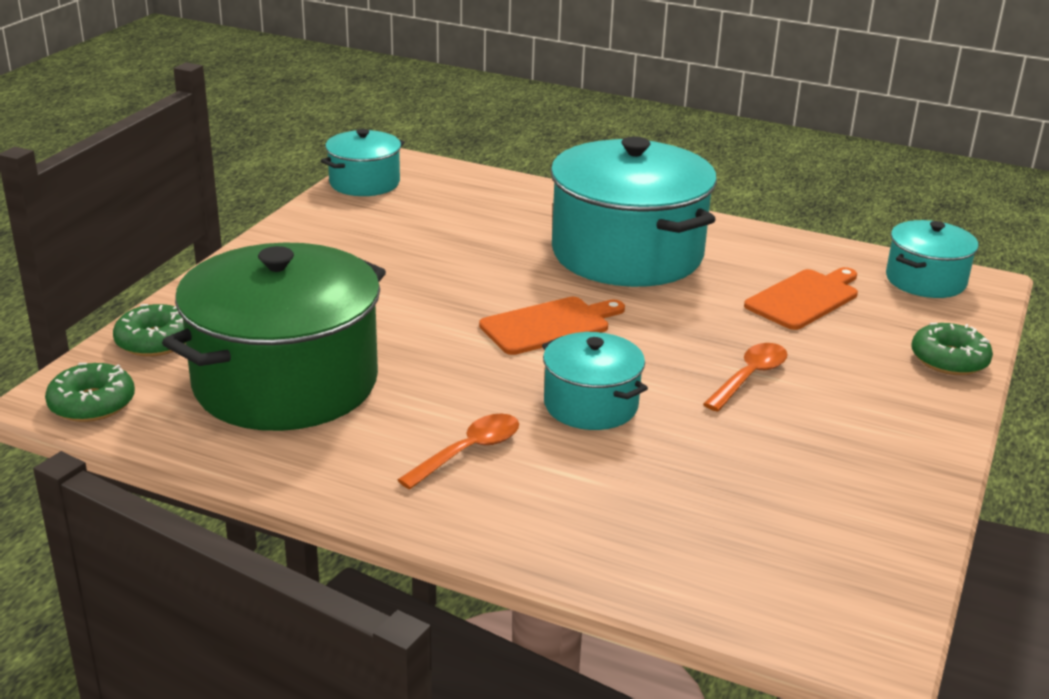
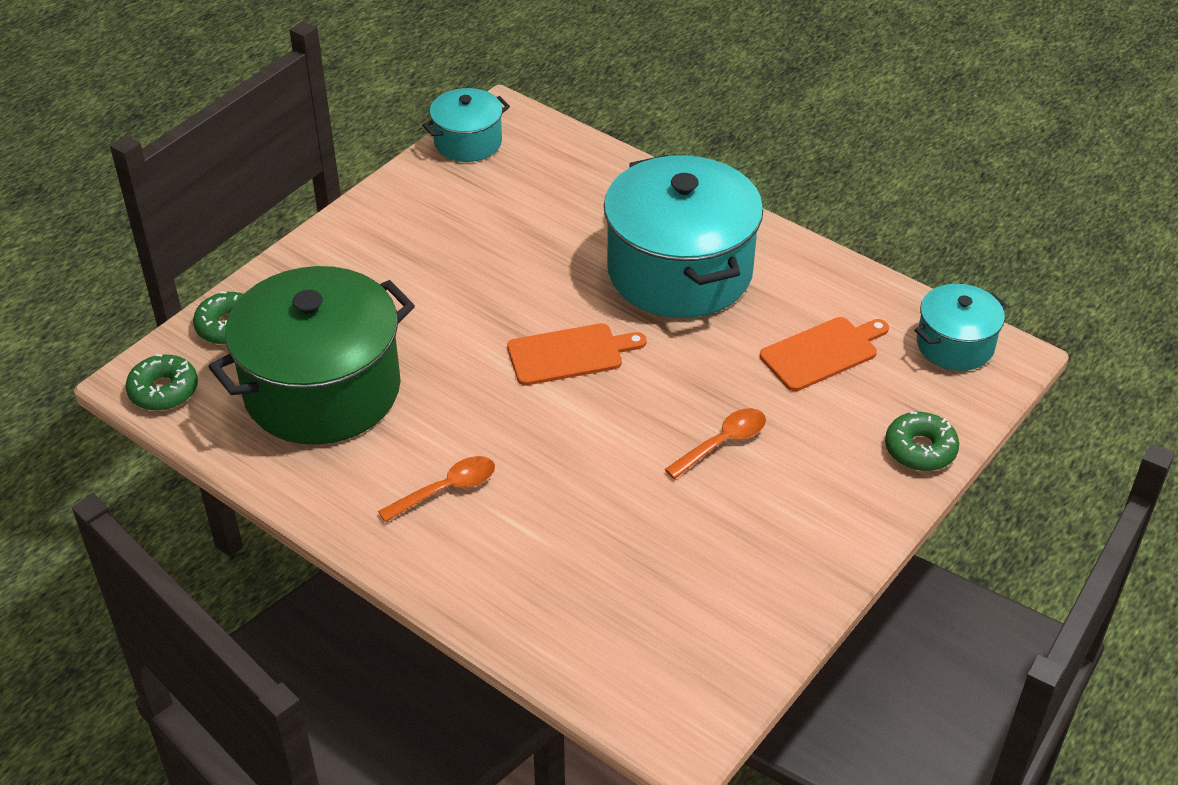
camera: 15 degrees right, 15 degrees up
turquoise pot [542,332,648,430] -> none

